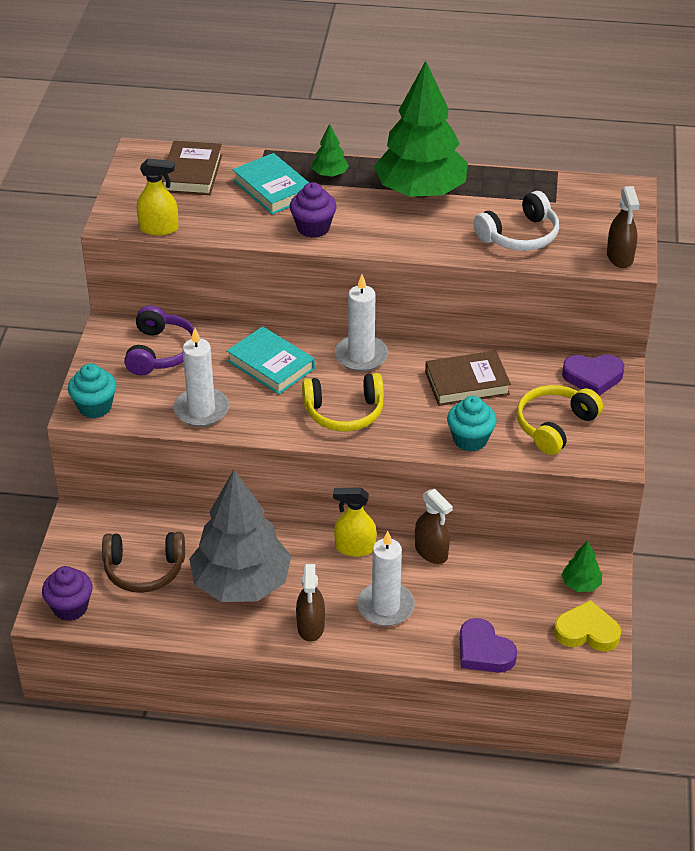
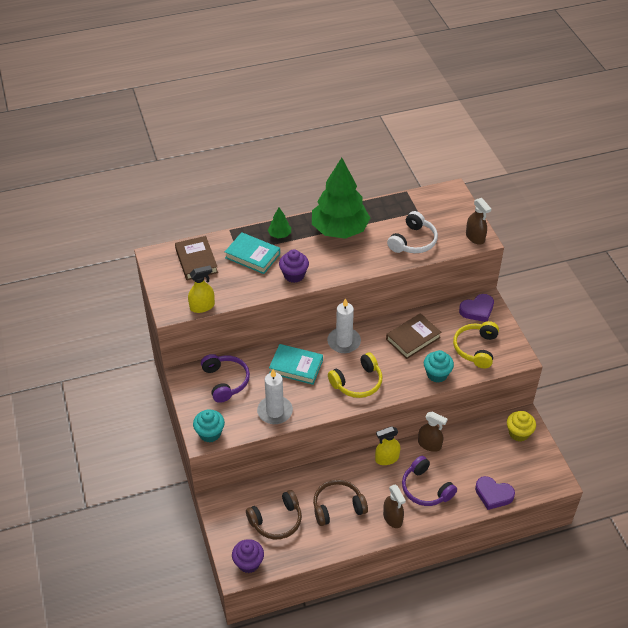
camera: 25 degrees left, 5 degrees up
grey tree [189,470,291,602] -> brown headphones [313,479,368,526]
white candle [357,531,415,626] -> purple headphones [402,456,457,506]
yellow heart [554,600,621,652] -> none
green tree [561,540,602,592] -> yellow cupcake [507,411,536,442]

